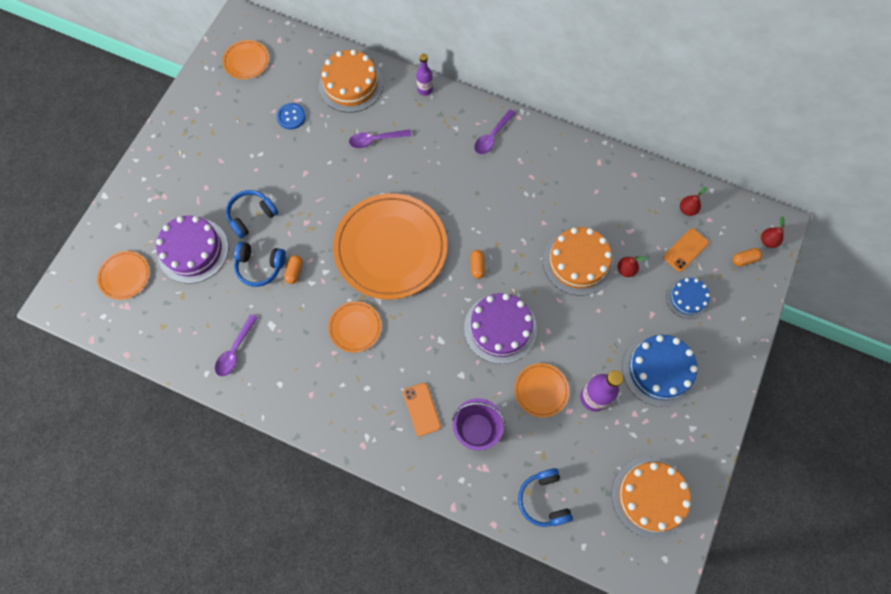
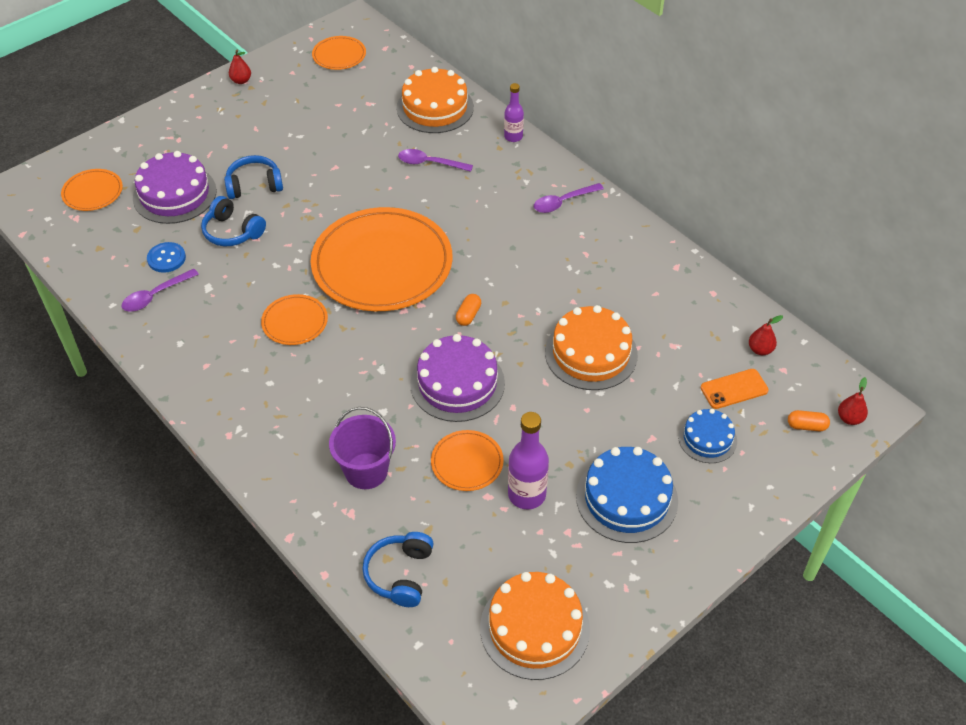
camera: 25 degrees right, 20 degrees down
blue button [277,103,306,130] -> blue button moved to [147,242,186,273]
orange capsule [284,255,303,284] -> none
orange phone [403,383,441,436] -> none
red pear [617,256,647,277] -> red pear moved to [229,50,251,84]

